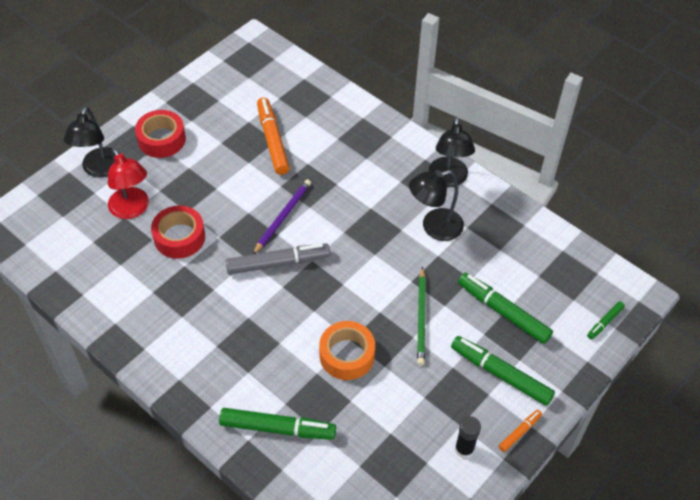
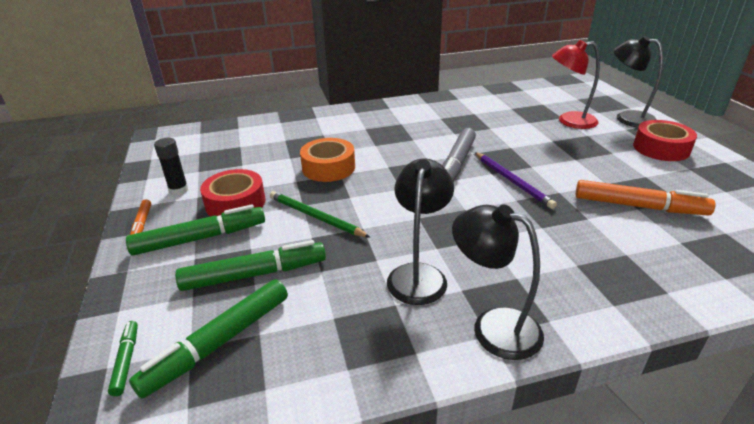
camera: 125 degrees right, 20 degrees down
red tape [151,206,205,259] -> red tape moved to [200,169,265,217]
green marker [219,408,336,440] -> green marker moved to [129,279,288,399]

